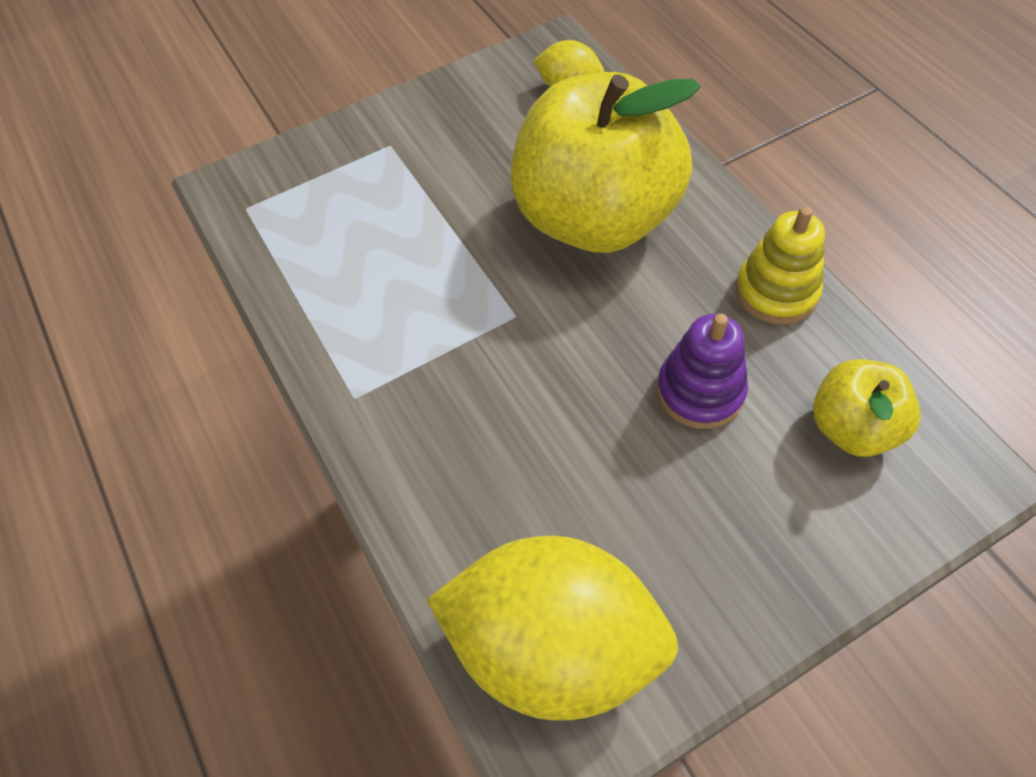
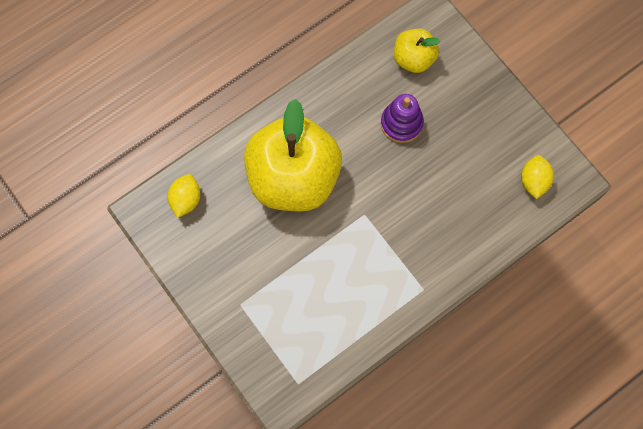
camera: 100 degrees left, 15 degrees up
yellow lemon [427,536,678,721] -> yellow lemon [521,155,554,199], size x0.46
yellow stacking toy [736,206,825,325] -> none

